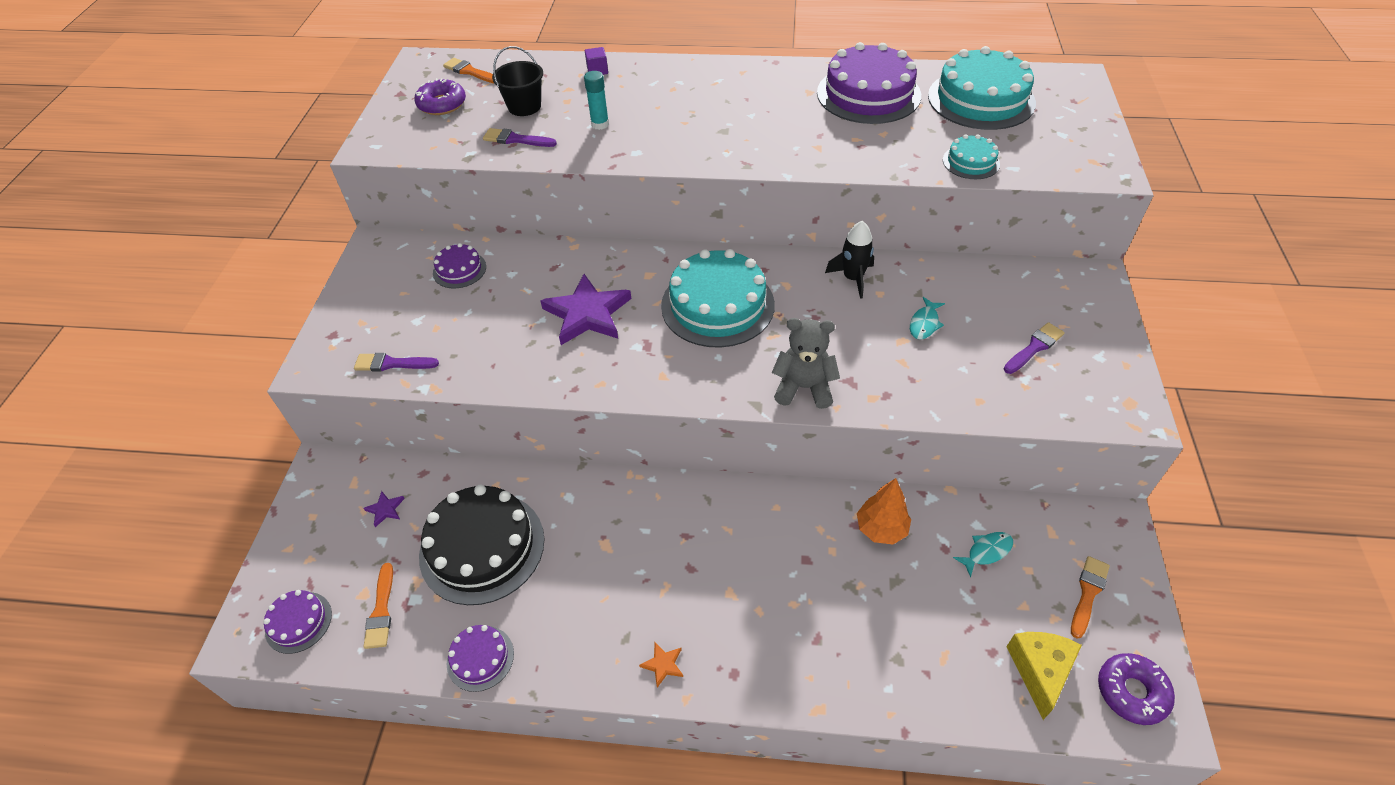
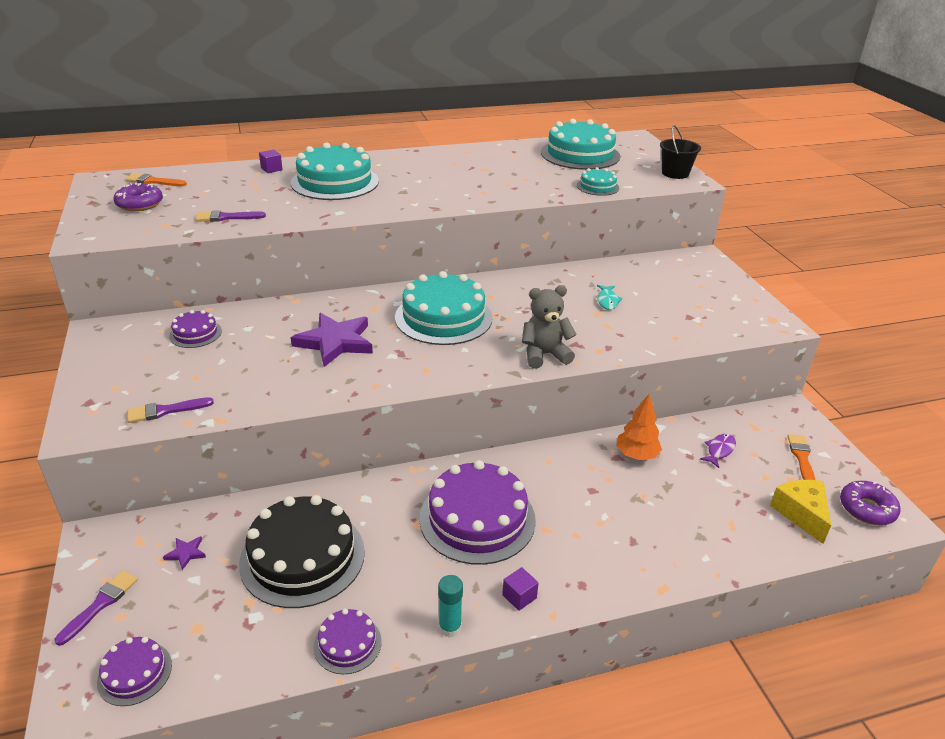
camera: 25 degrees left, 15 degrees down
orange brush [363,563,393,649] -> none
black bucket [492,46,543,116] -> black bucket moved to [660,125,701,179]
turquoise glue stick [584,71,609,130] -> turquoise glue stick moved to [438,575,463,637]
orange star [639,642,683,688] -> purple cube [502,567,539,611]
purple cake [817,42,921,124] -> purple cake moved to [419,460,536,565]
black rocket [825,221,874,299] -> none
turquoise fish [953,532,1013,577] -> purple fish [700,434,736,468]
purple brush [1004,322,1065,374] -> purple brush moved to [55,570,138,646]
none -> turquoise cake [291,142,379,200]

